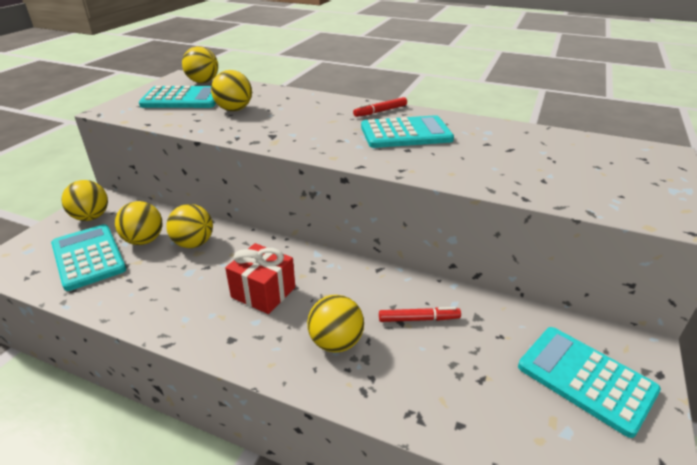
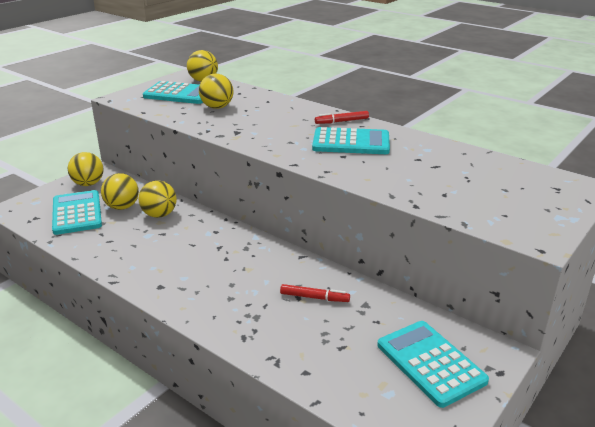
camera: 15 degrees right, 5 degrees down
red gift [225,243,295,314] -> none
yellow ball [307,295,364,353] -> none

